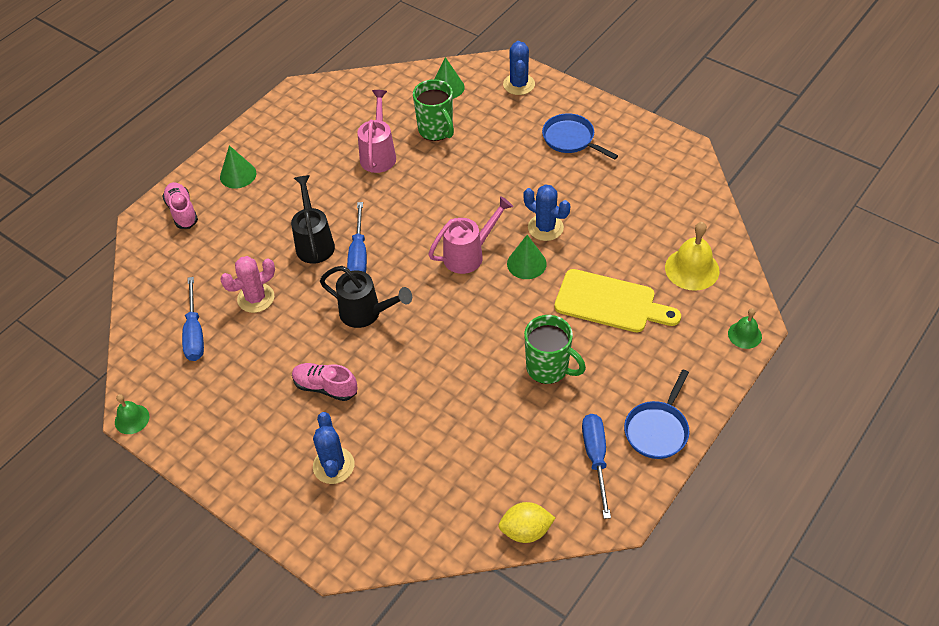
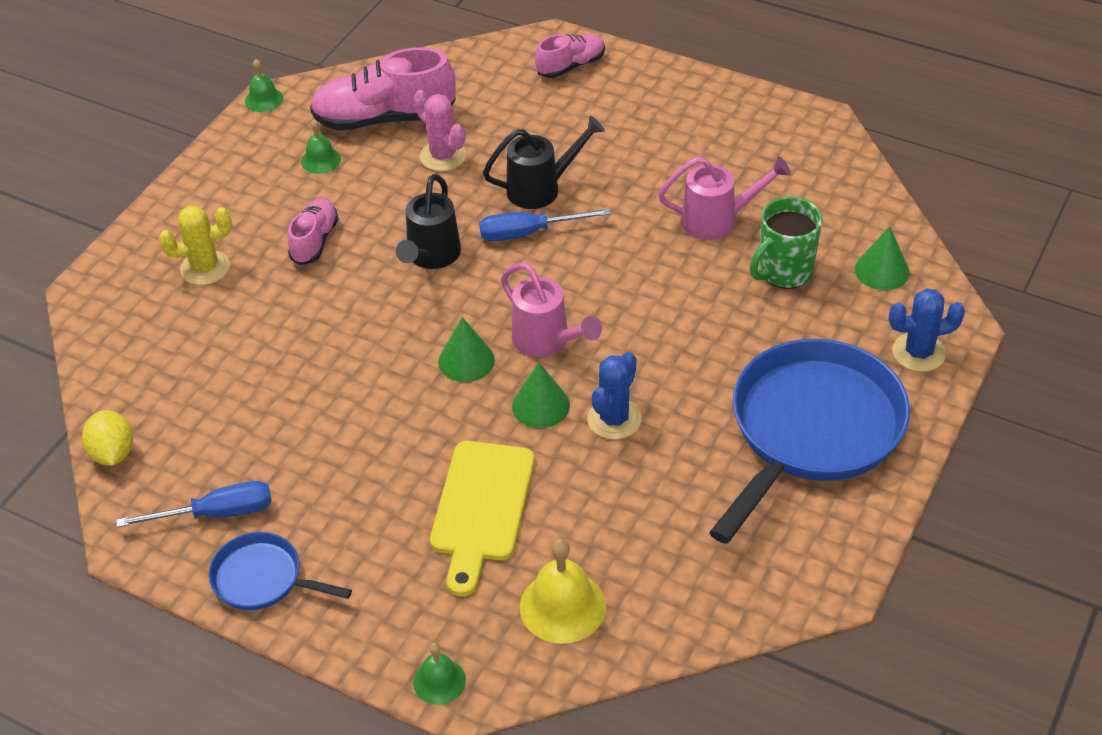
camera: 80 degrees right, 5 degrees down
blue screwdriver [182,277,204,361] -> pink shoe [310,47,456,131]
green cone [220,145,256,189] -> green cone moved to [438,317,495,382]
blue cactus [313,412,354,484] -> yellow cactus [159,206,232,285]
green mug [524,315,586,384] -> none
blue pan [542,113,618,160] -> blue pan [709,339,910,544], size x2.05
none -> green bell [301,119,341,174]

